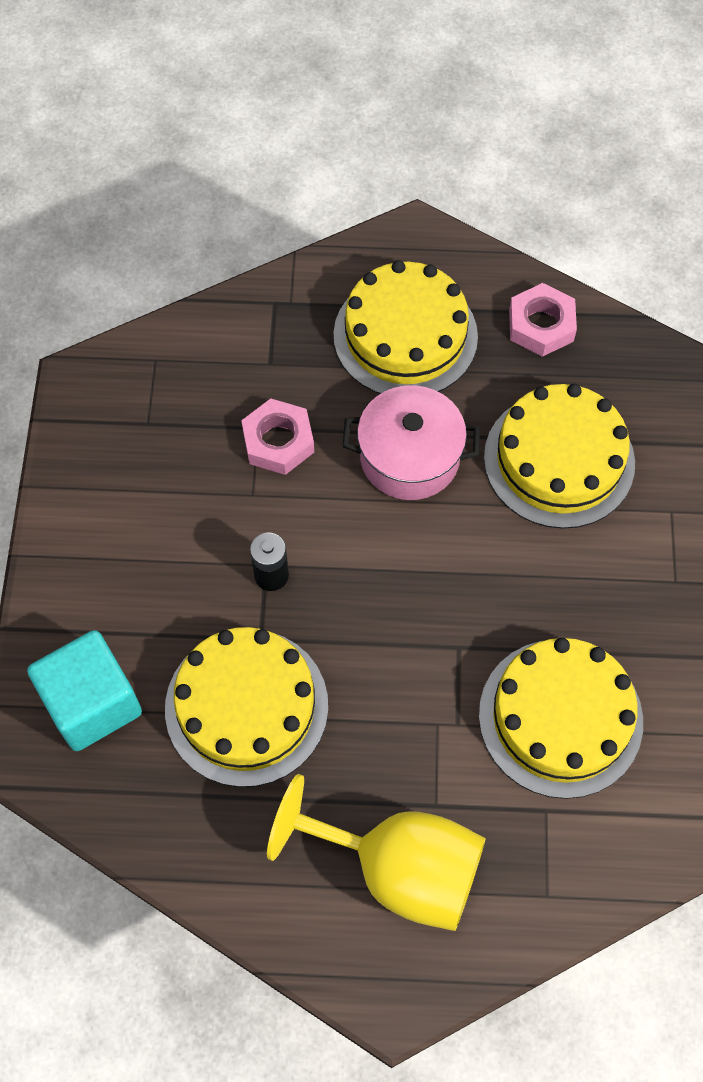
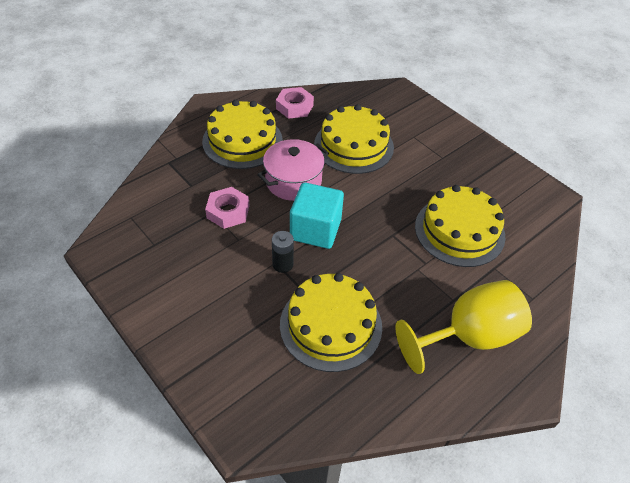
camera: 45 degrees left, 15 degrees down
turquoise cube [27,630,142,751] -> turquoise cube moved to [290,183,344,249]

